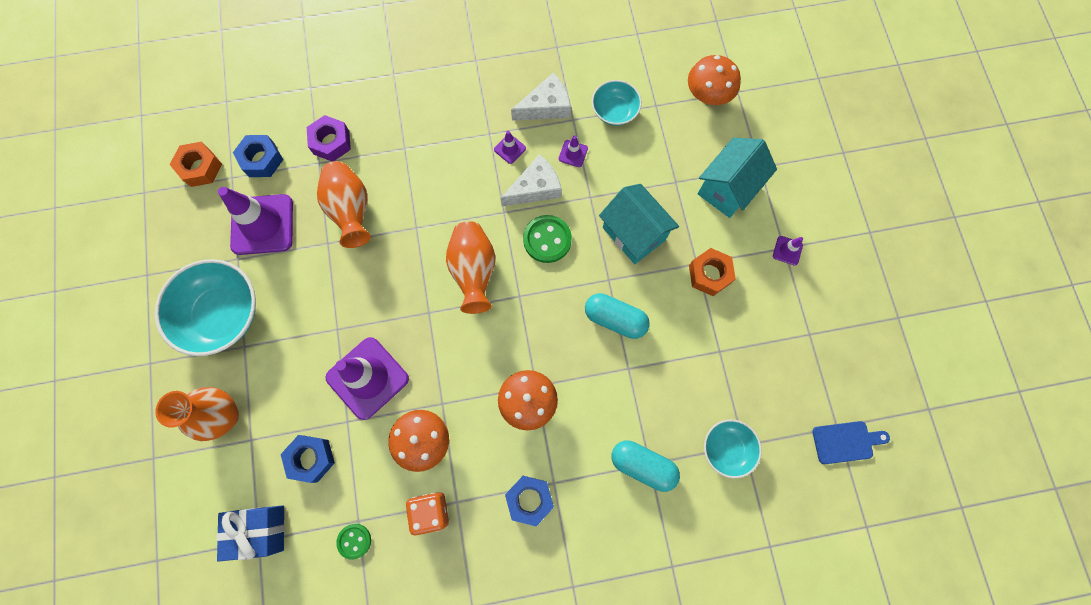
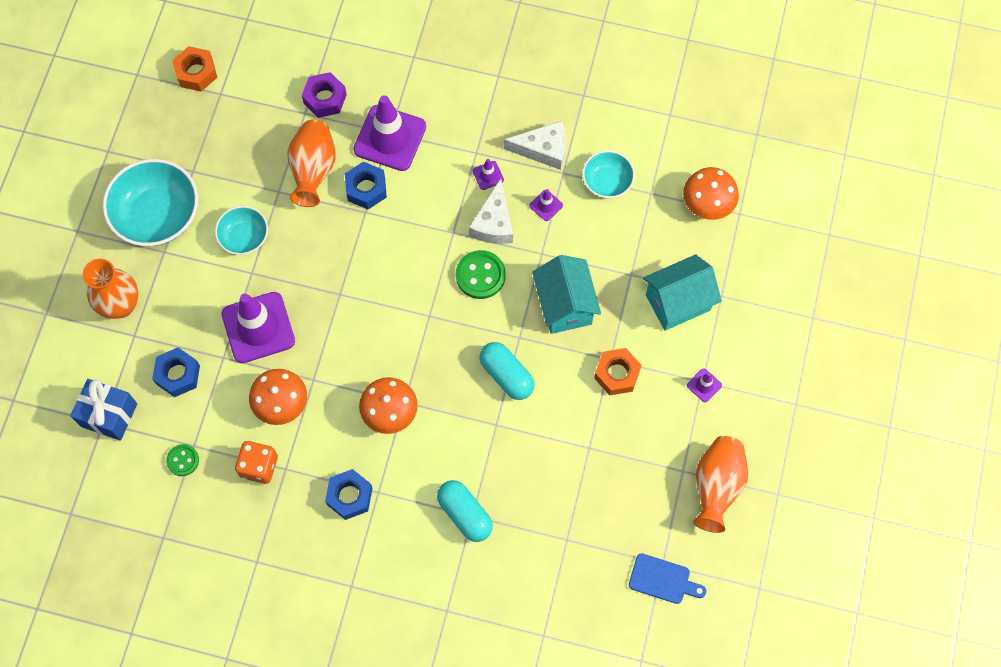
camera: 25 degrees right, 5 degrees down
purple traffic cone [218,187,293,255] -> purple traffic cone moved to [353,95,426,171]
blue nut [233,135,283,177] -> blue nut moved to [345,162,387,209]
orange vase [446,221,495,314] -> orange vase moved to [693,436,748,533]
white cheese [500,154,562,206] -> white cheese turned 105 degrees clockwise [469,179,513,244]
turquoise bowl [704,419,762,478] -> turquoise bowl moved to [215,206,268,255]

